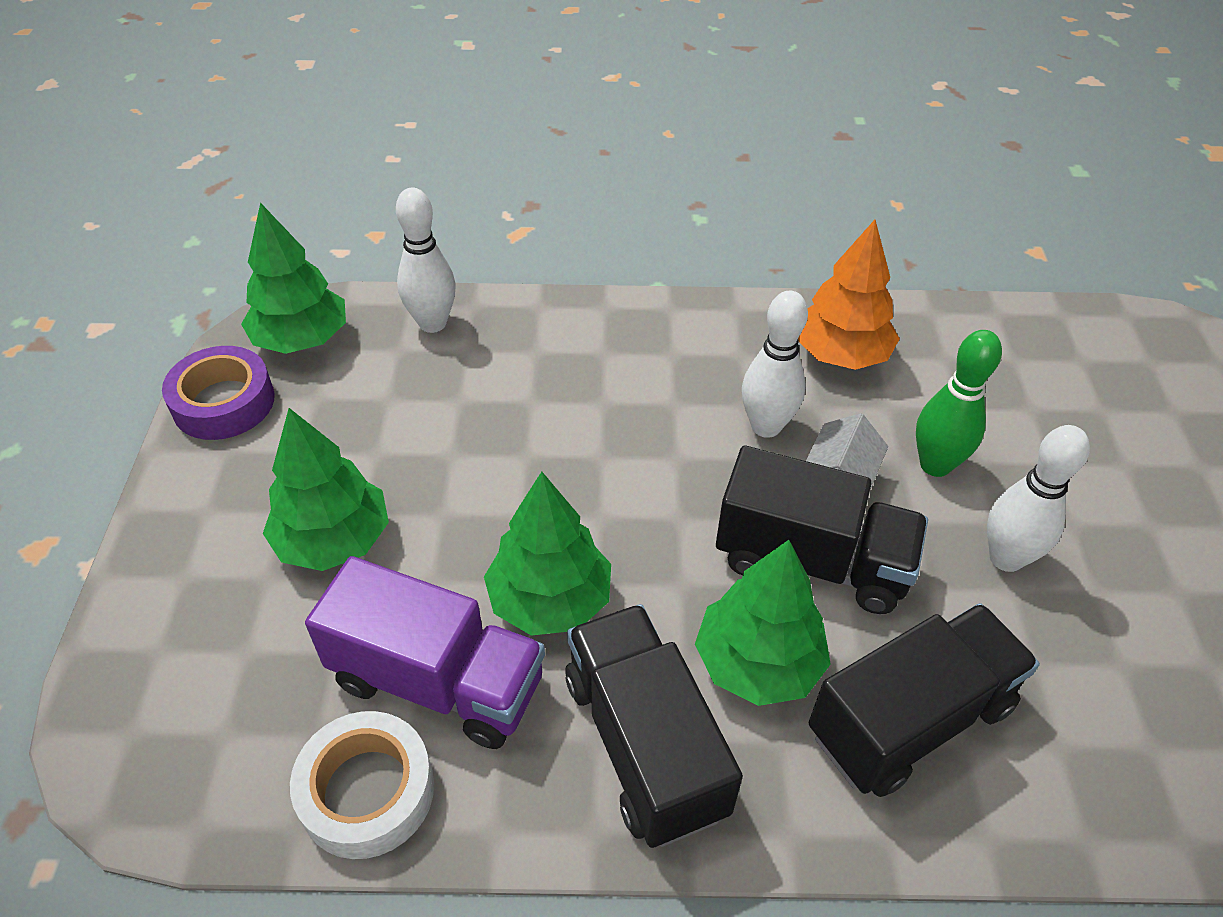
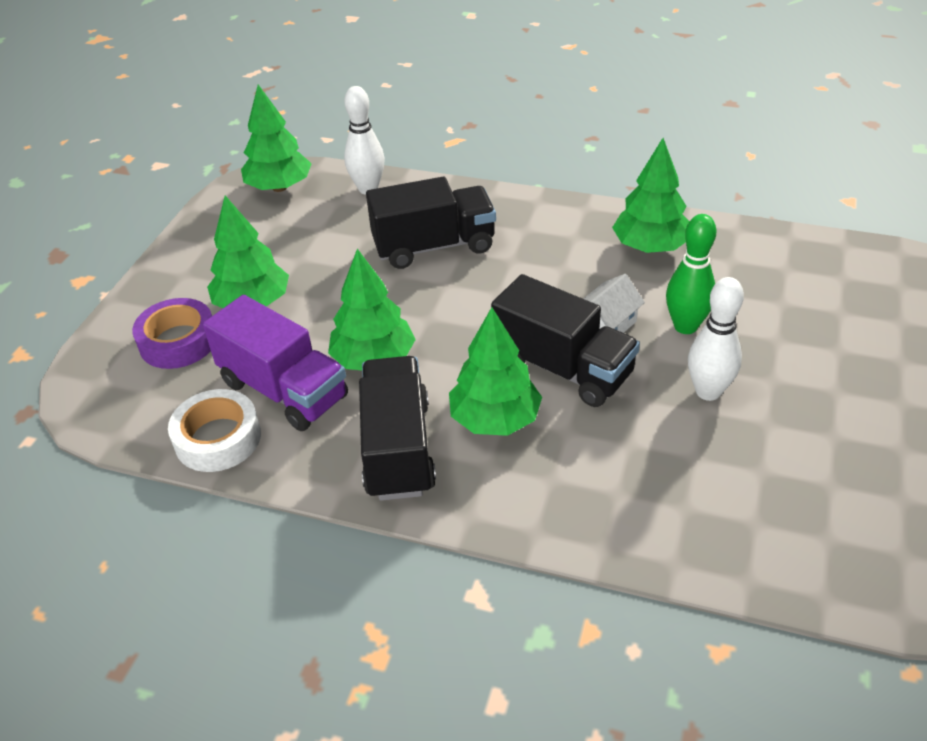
camera: 20 degrees right, 5 degrees down
purple tape [162,346,275,440] -> purple tape moved to [132,298,212,369]
white bowling pin [742,291,808,438] -> none
orange tree [798,220,900,370] -> green tree [612,138,689,253]
black truck [809,603,1040,797] -> black truck moved to [366,177,496,269]

